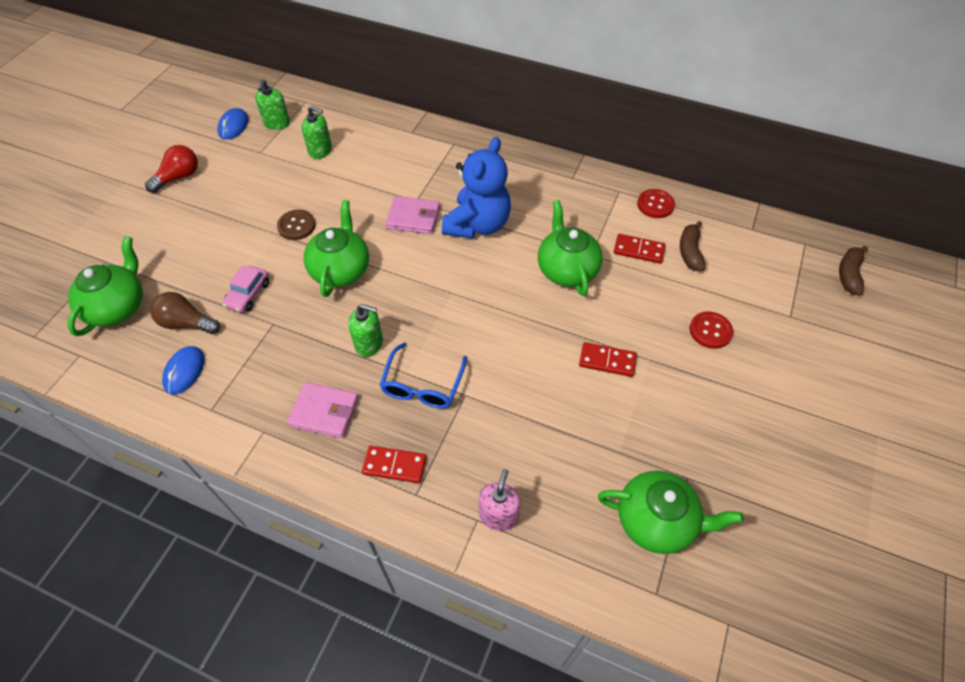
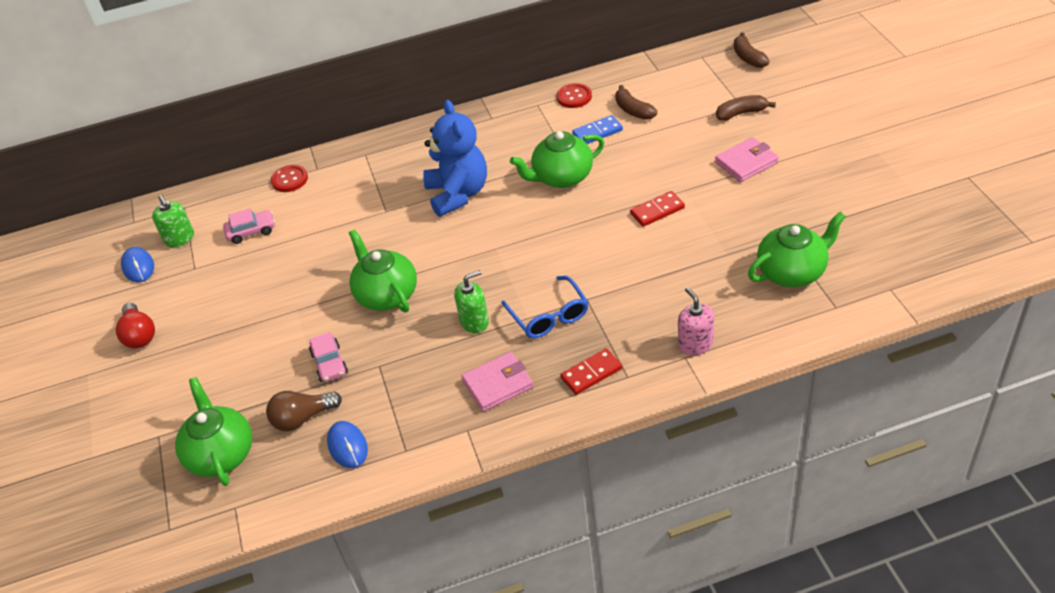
camera: 35 degrees left, 10 degrees down
red light bulb [145,145,198,193] -> red light bulb turned 150 degrees clockwise [115,303,155,349]
brown button [277,210,316,240] -> none
green soap dispenser [301,106,332,159] -> pink car [223,208,275,244]
pink wallet [386,196,440,234] -> pink wallet moved to [715,137,779,182]
green teapot [538,200,603,296] -> green teapot turned 60 degrees counterclockwise [510,131,604,188]
red domino [614,234,665,264] -> blue domino [572,115,623,144]
red button [690,312,733,349] -> red button moved to [271,165,308,192]
none -> brown banana [716,95,776,121]

